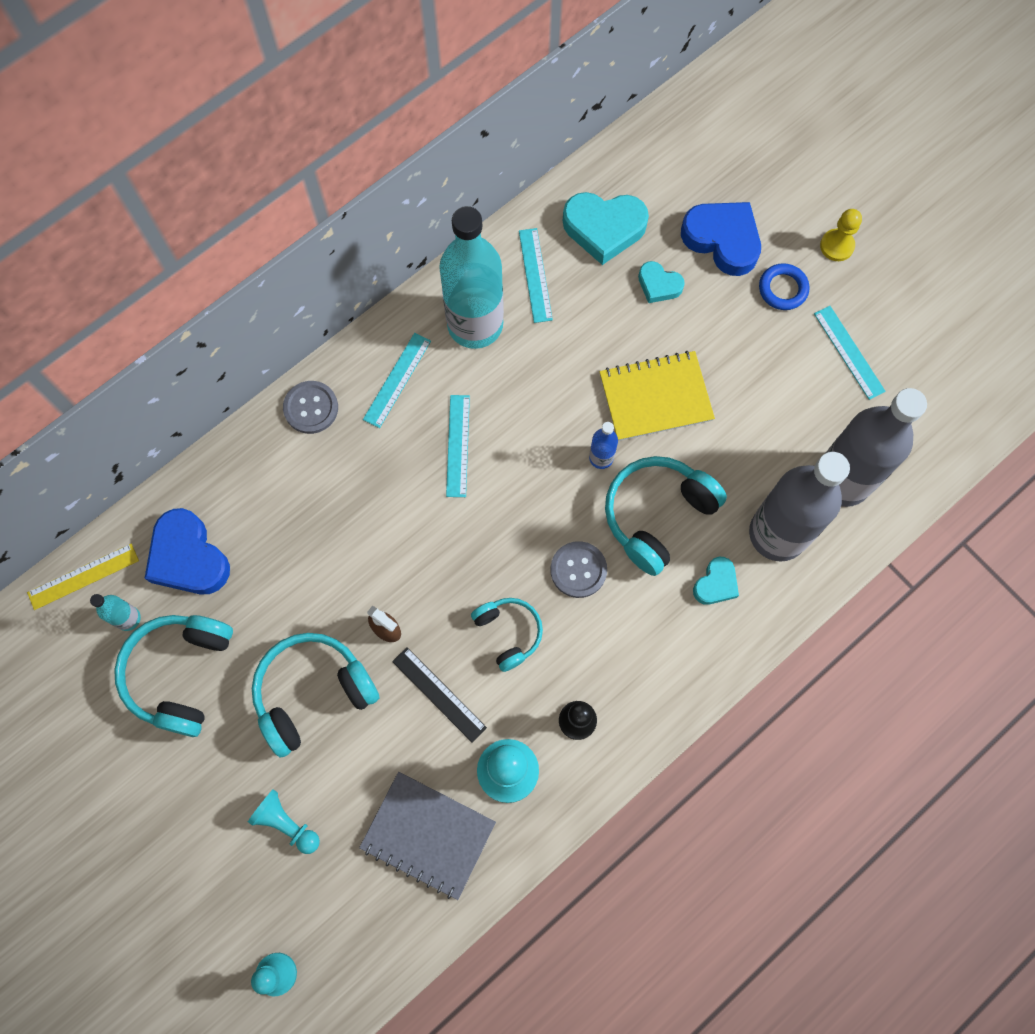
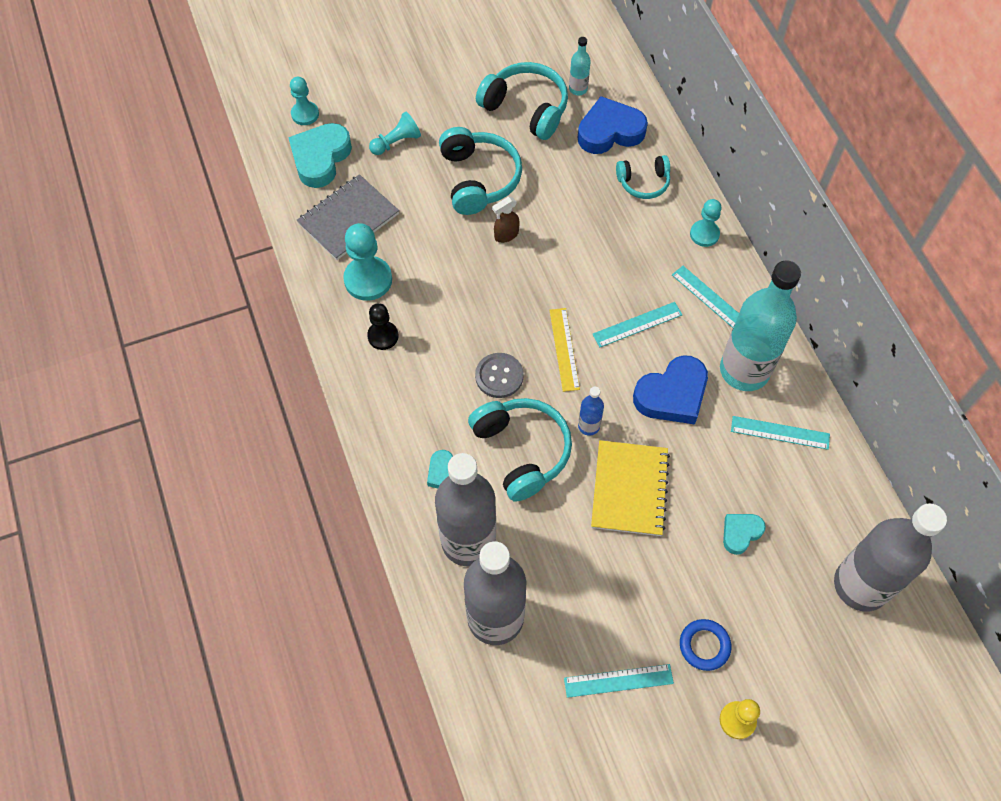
camera: 110 degrees right, 10 degrees down
yellow ruler [27,544,139,610] -> yellow ruler moved to [550,308,580,392]
grey button [283,381,338,434] -> turquoise pawn [690,199,722,247]
black ruler [392,647,487,742] -> none
turquoise ruler [446,395,470,497] -> turquoise ruler turned 45 degrees counterclockwise [592,302,682,347]
turquoise headphones [471,598,543,672] -> turquoise headphones moved to [616,155,670,199]
turquoise heart [563,192,649,265] -> turquoise heart moved to [288,123,352,188]
blue heart [681,202,761,276] -> blue heart moved to [633,355,708,424]
none -> grey bottle [834,503,947,612]

